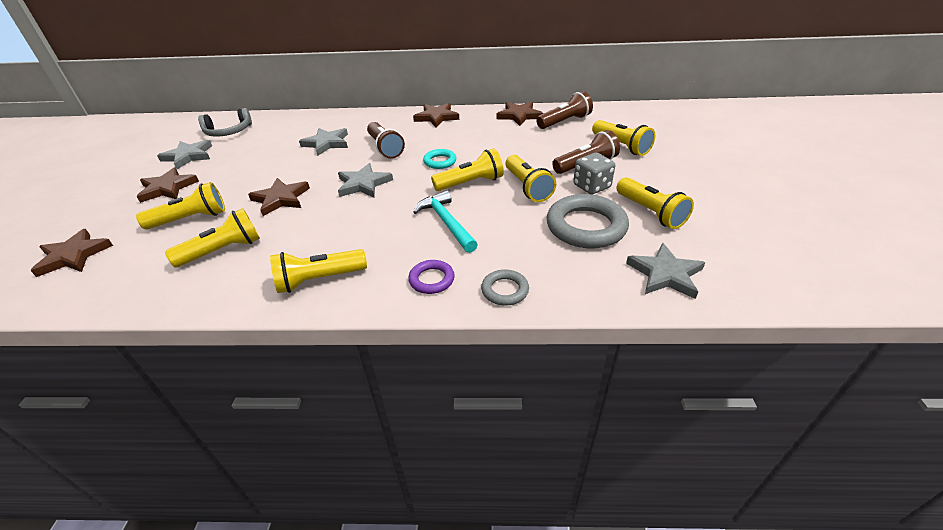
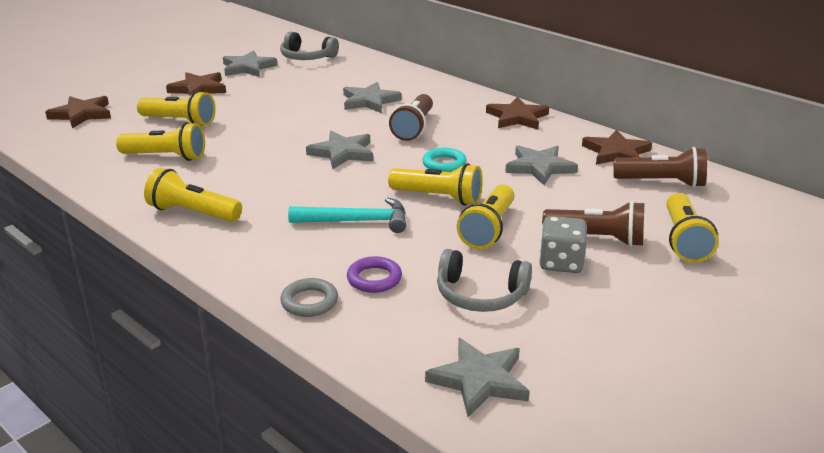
camera: 40 degrees right, 10 degrees down
brown star [248,178,310,216] -> none
purple ring [408,260,455,294] -> purple ring moved to [347,256,402,293]
turquoise hammer [413,190,478,253] -> turquoise hammer turned 75 degrees clockwise [288,197,406,233]
grey ring [547,194,629,248] -> grey headphones [437,249,532,312]
yellow flashlight [616,177,694,229] -> none
none -> grey star [505,145,578,185]

